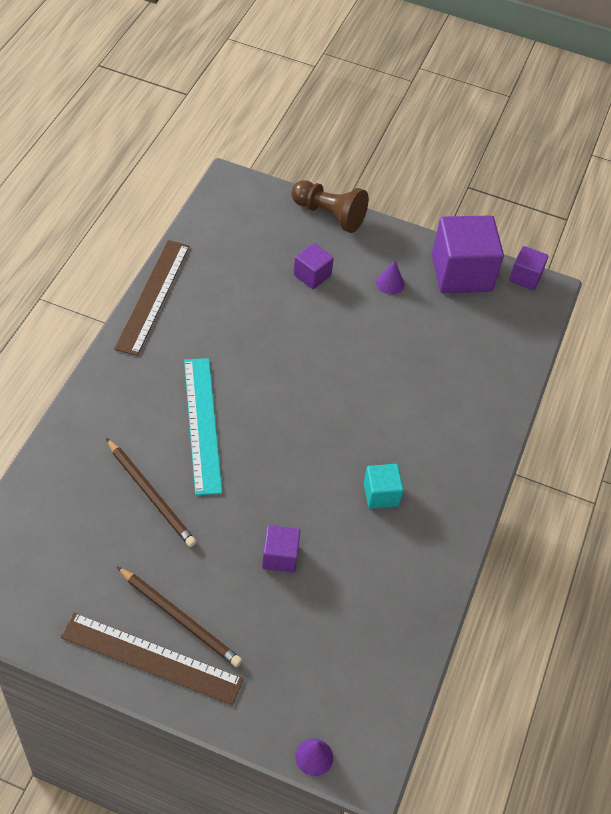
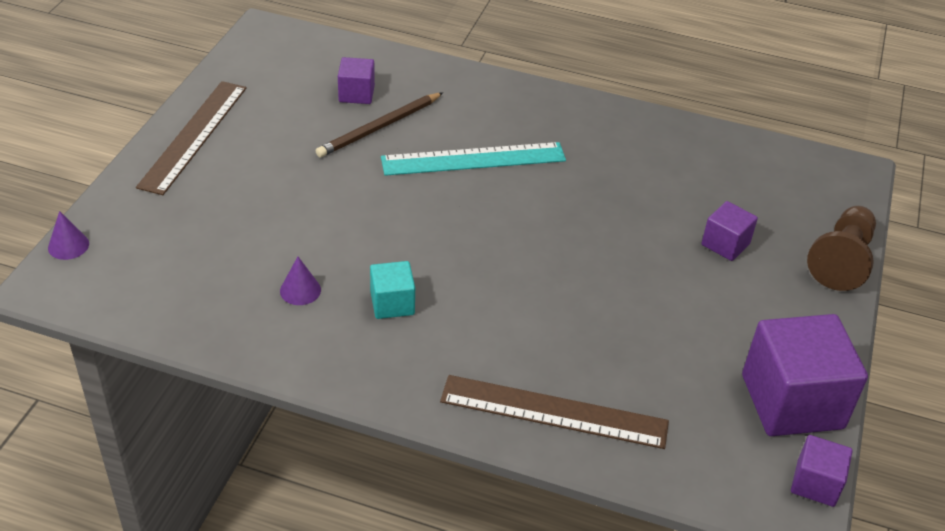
camera: 90 degrees right, 10 degrees down
brown ruler [114,240,190,356] -> brown ruler moved to [440,375,669,449]
brown pencil [117,567,242,667] -> none
purple cube [262,525,300,573] -> purple cube moved to [338,57,375,104]
purple cone [376,261,405,295] -> purple cone moved to [280,257,321,305]

